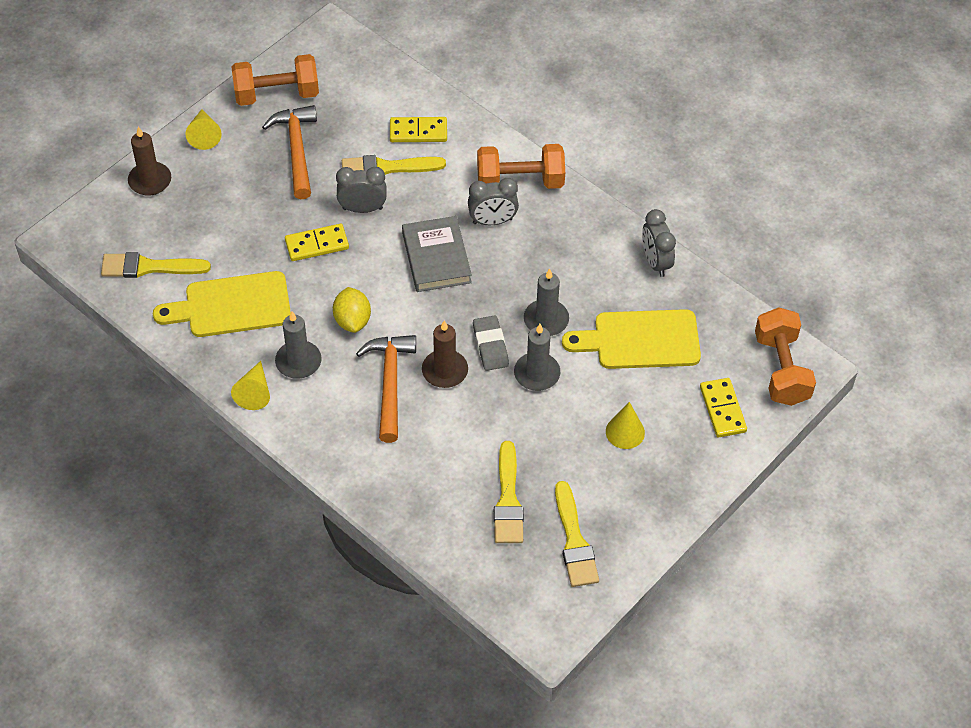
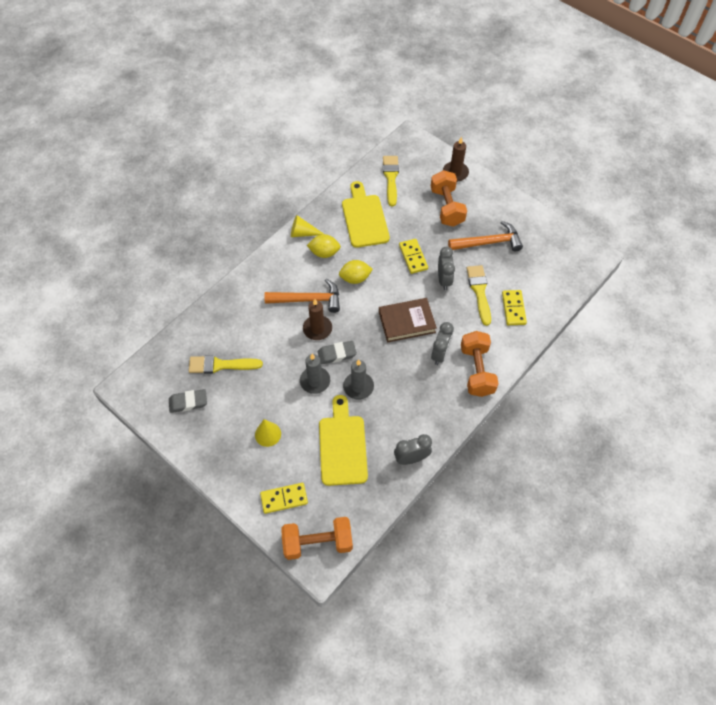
camera: 90 degrees right, 5 degrees up
yellow cone [185,109,222,150] -> none
orange dumbbell [232,54,319,106] -> orange dumbbell moved to [431,170,467,227]
grey candle [275,311,322,379] -> yellow lemon [307,234,341,258]
grey book [402,216,472,292] -> brown book [379,298,437,342]
grey clock [468,178,519,225] -> grey clock turned 150 degrees counterclockwise [431,322,454,365]
yellow brush [555,481,599,587] -> grey eraser [169,389,207,413]

